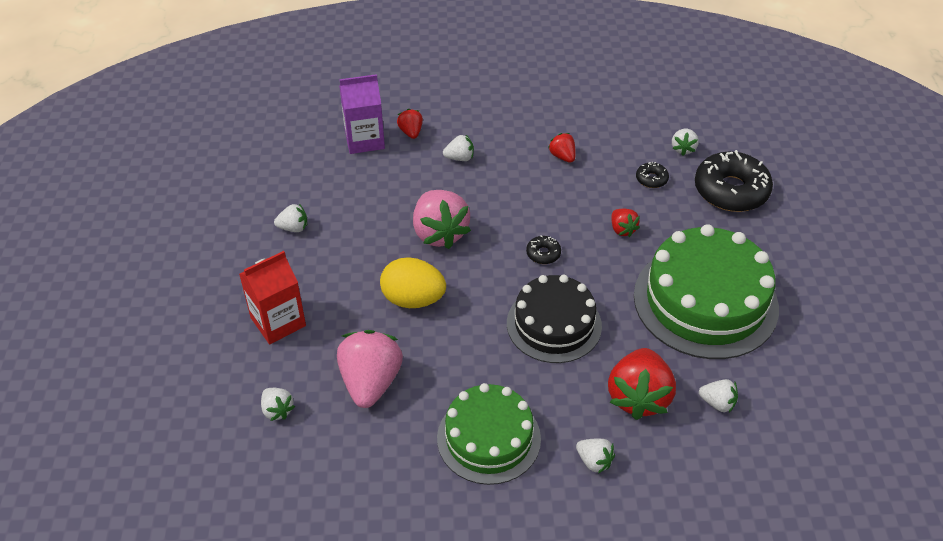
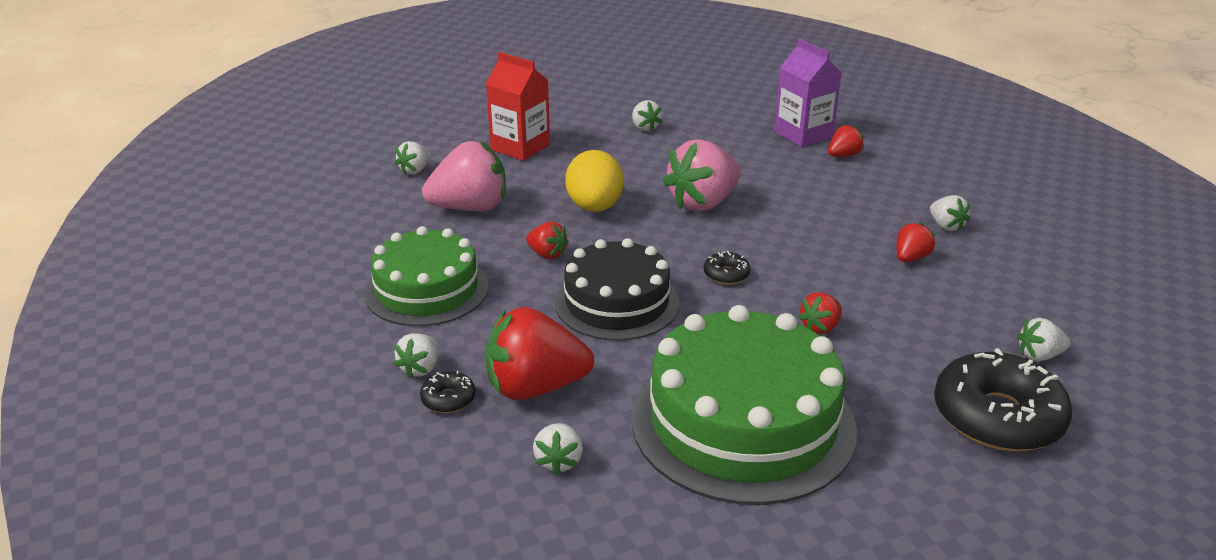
camera: 70 degrees right, 15 degrees down
white strawberry [443,135,474,161] -> white strawberry moved to [930,195,970,232]
black donut [636,162,669,188] -> black donut moved to [420,371,476,413]
none -> red strawberry [526,222,569,259]

